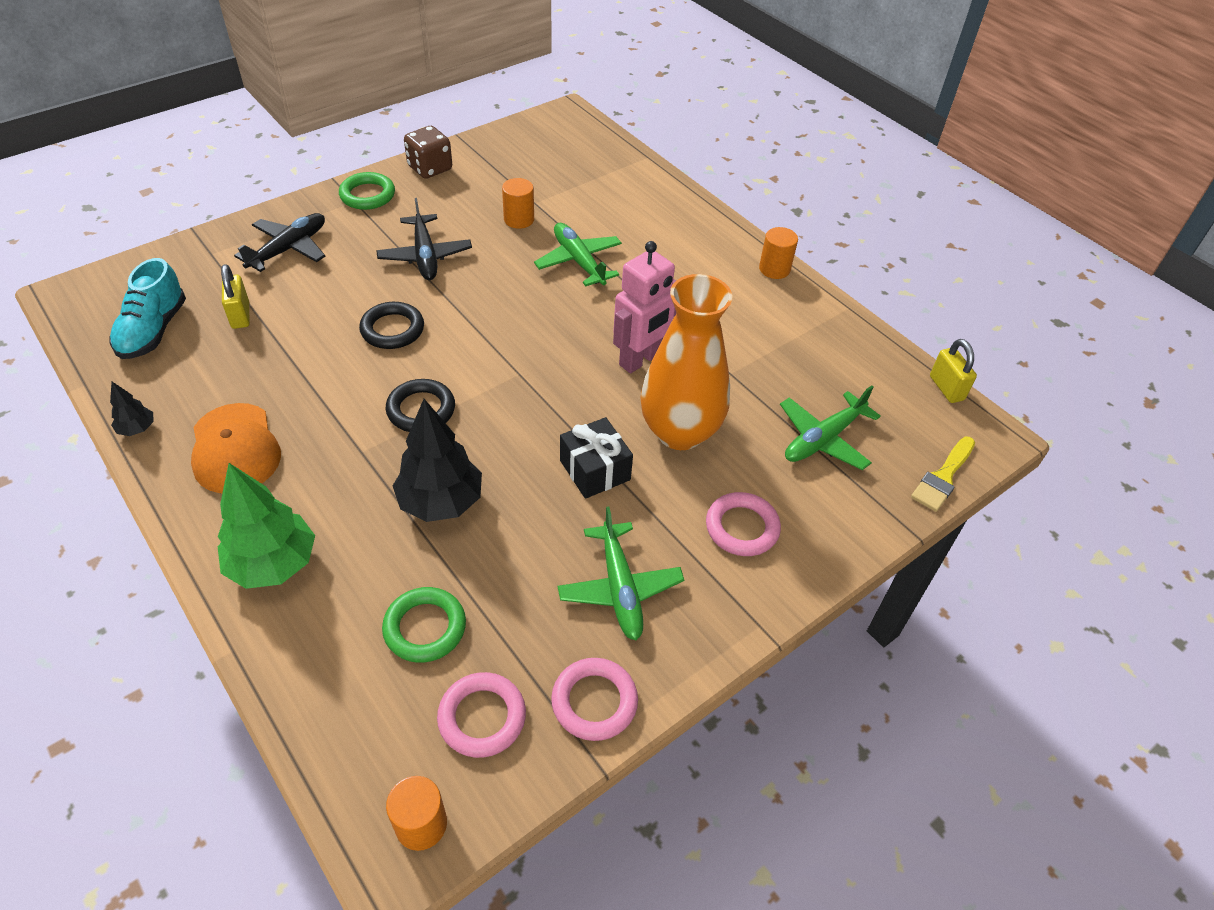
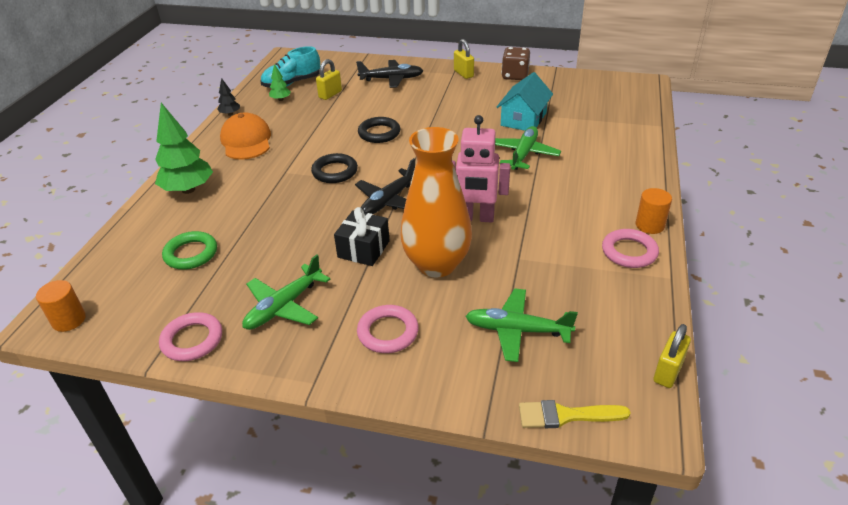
camera: 55 degrees right, 10 degrees down
orange cap [191,403,281,493] -> orange cap turned 135 degrees clockwise [220,112,271,160]
green ring [339,172,395,210] -> yellow padlock [454,39,474,79]
black plane [376,198,472,280] -> black plane moved to [355,158,415,214]
black tree [393,399,482,522] -> none
pink ring [437,672,526,758] -> pink ring moved to [602,229,659,268]
orange cylinder [502,178,534,229] -> turquoise house [497,72,553,131]
none -> green tree [269,64,291,101]

